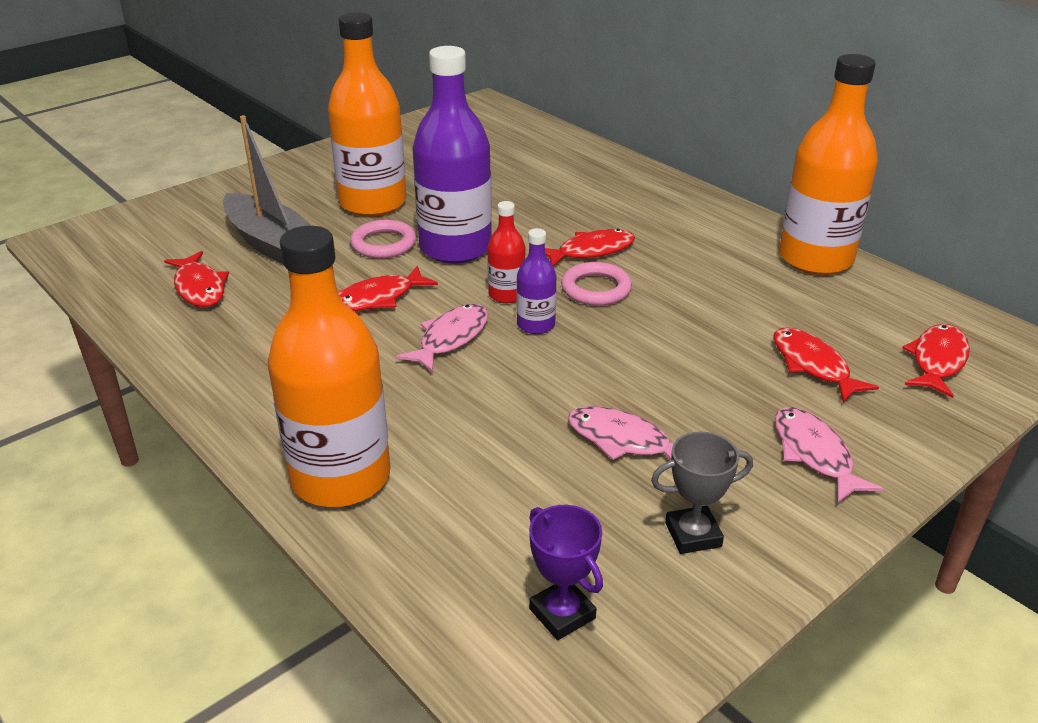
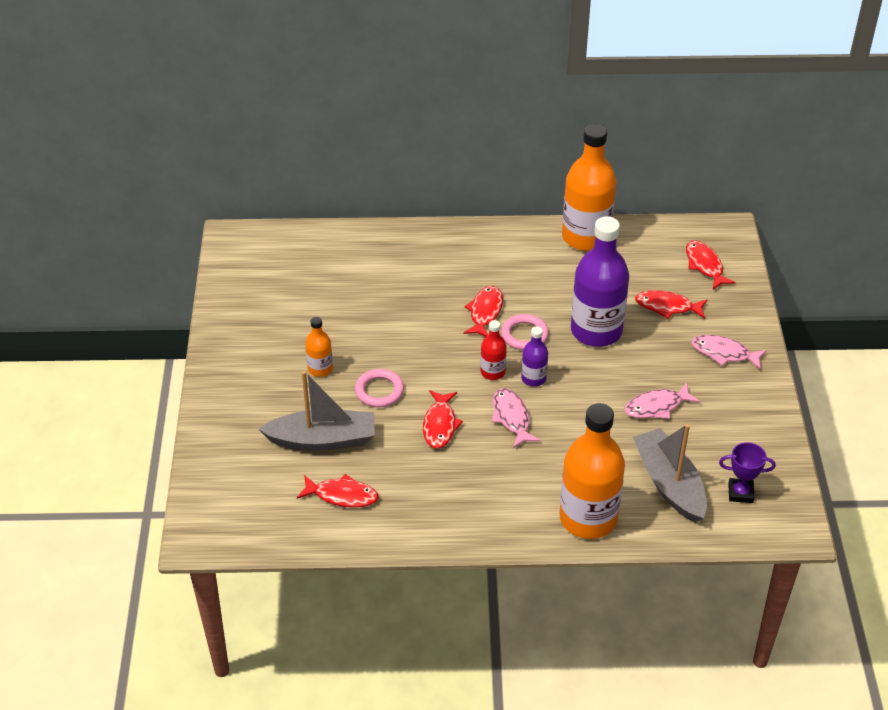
camera: 50 degrees left, 10 degrees up
orange bottle [328,12,407,216] -> orange bottle [305,317,333,377], size x0.47
purple bottle [412,46,492,263] -> purple bottle moved to [571,216,629,347]
grey trophy [651,432,753,554] -> none
none -> grey boat [633,424,707,523]

